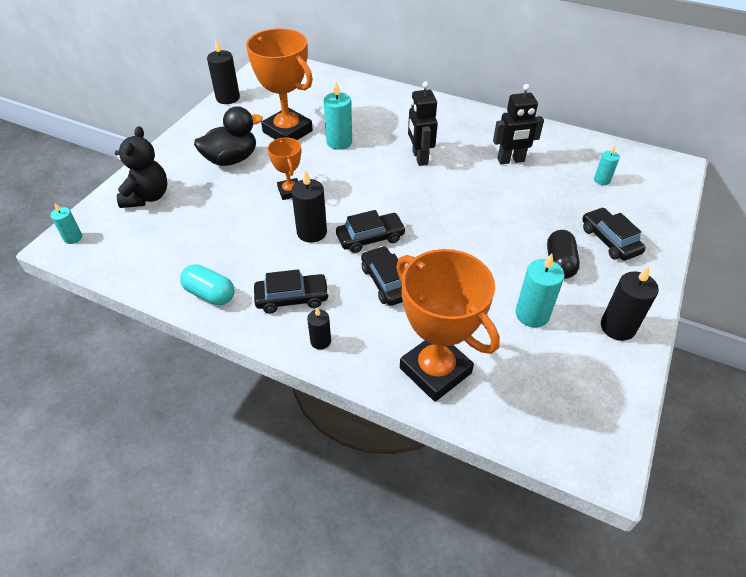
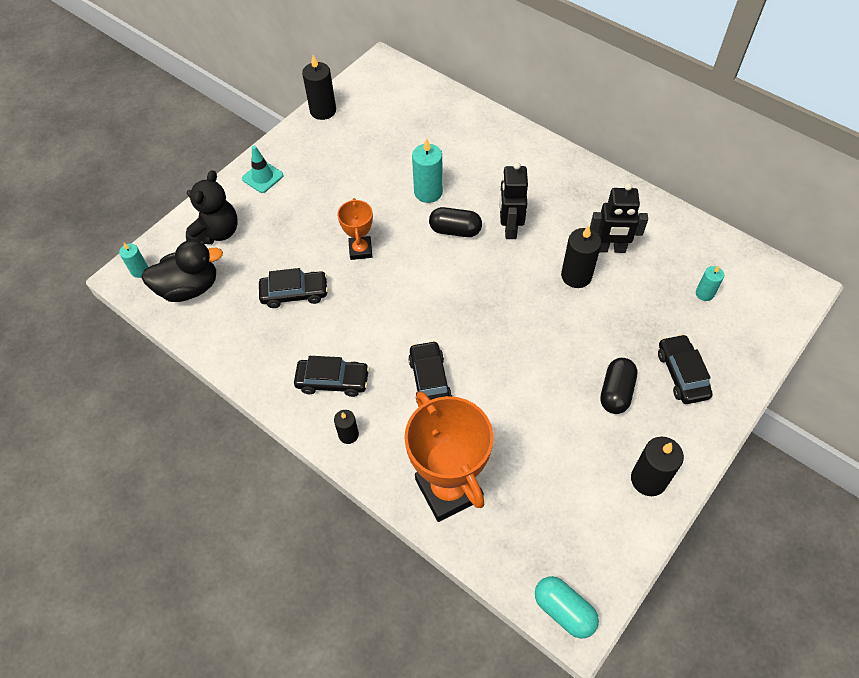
camera: 15 degrees right, 10 degrees up
turquoise capsule [180,264,235,305] -> turquoise capsule moved to [535,576,599,639]
black duck [194,106,263,166] -> black duck moved to [141,240,223,302]
orange trophy [246,28,313,140] -> none
black candle [291,170,327,243] -> black candle moved to [561,225,601,288]
black car [336,210,406,253] -> black car moved to [259,268,328,308]
turquoise candle [515,254,565,328] -> none
none -> turquoise traffic cone [242,145,284,193]
none -> black capsule [429,207,482,237]

